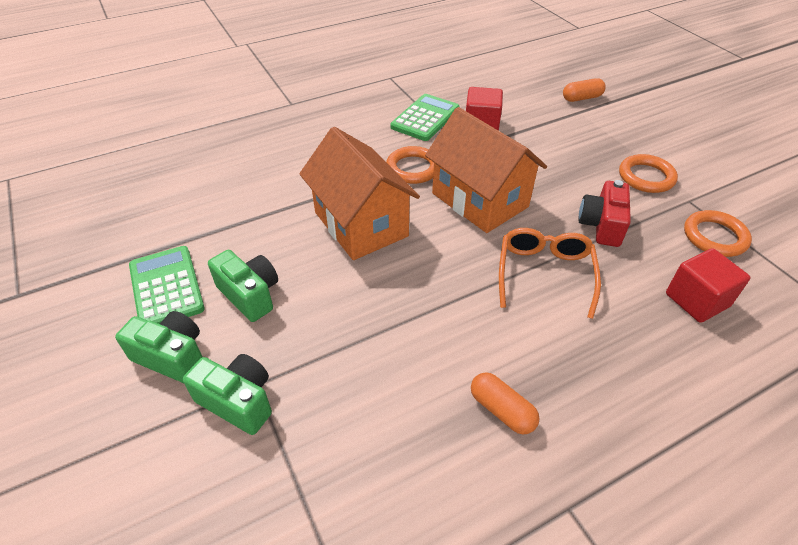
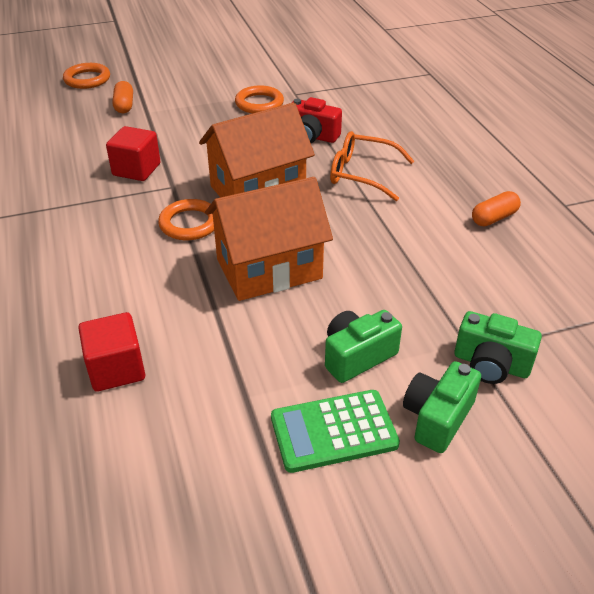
camera: 80 degrees left, 5 degrees down
green camera [183,354,272,435] -> green camera turned 105 degrees counterclockwise [454,311,542,384]
green calculator [390,94,460,141] -> none
red cube [666,248,750,323] -> red cube moved to [78,312,145,392]
orange ring [684,210,752,257] -> orange ring moved to [63,63,110,89]

